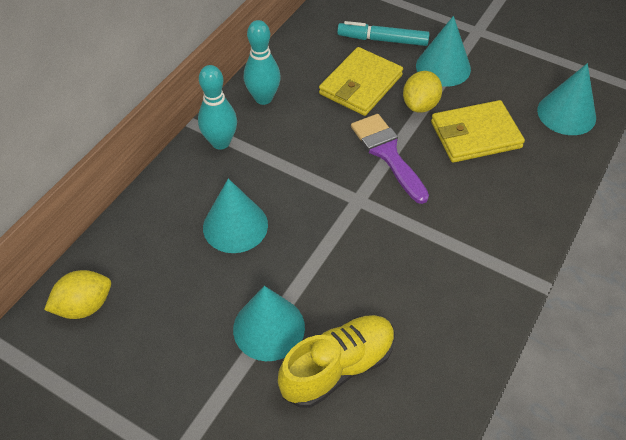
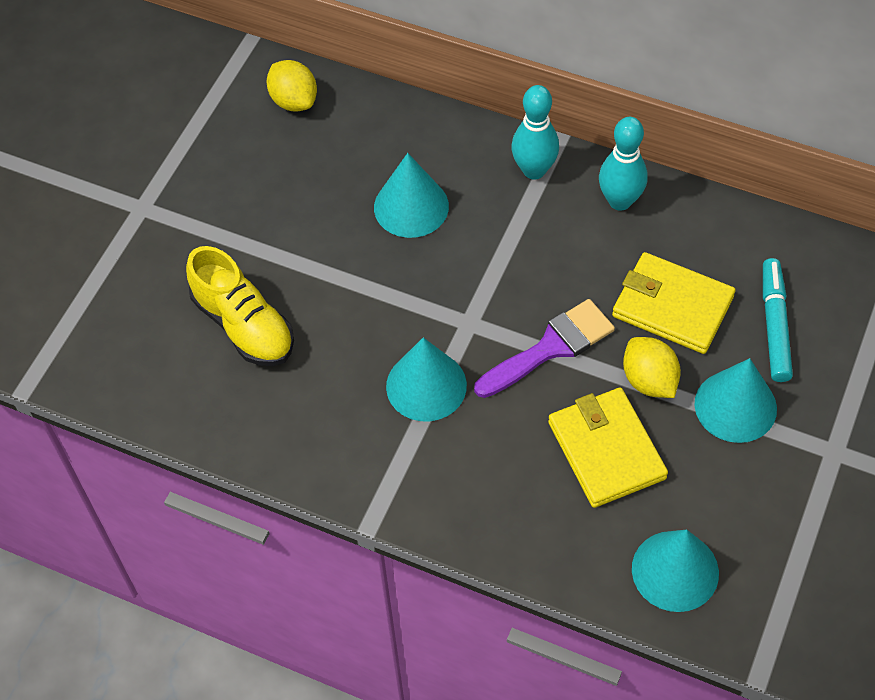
camera: 85 degrees right, 5 degrees up
turquoise cone [233,286,305,361] -> turquoise cone moved to [386,337,467,421]
yellow lemon [403,71,442,113] -> yellow lemon turned 45 degrees clockwise [623,337,681,398]

